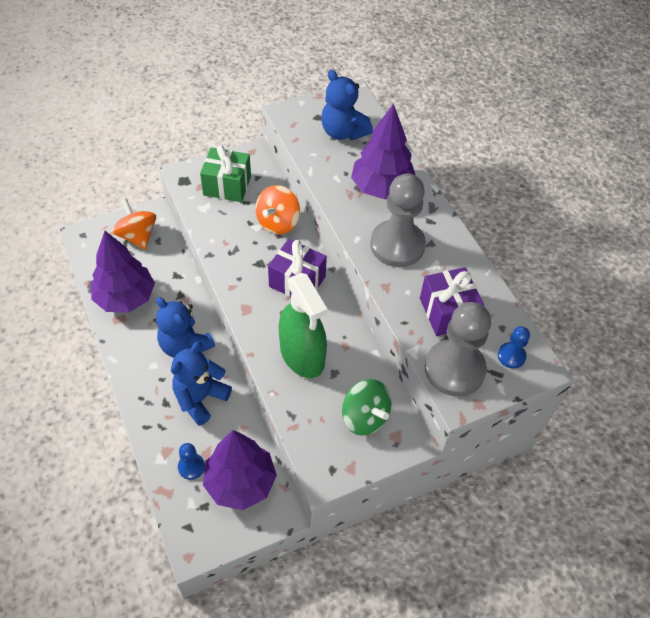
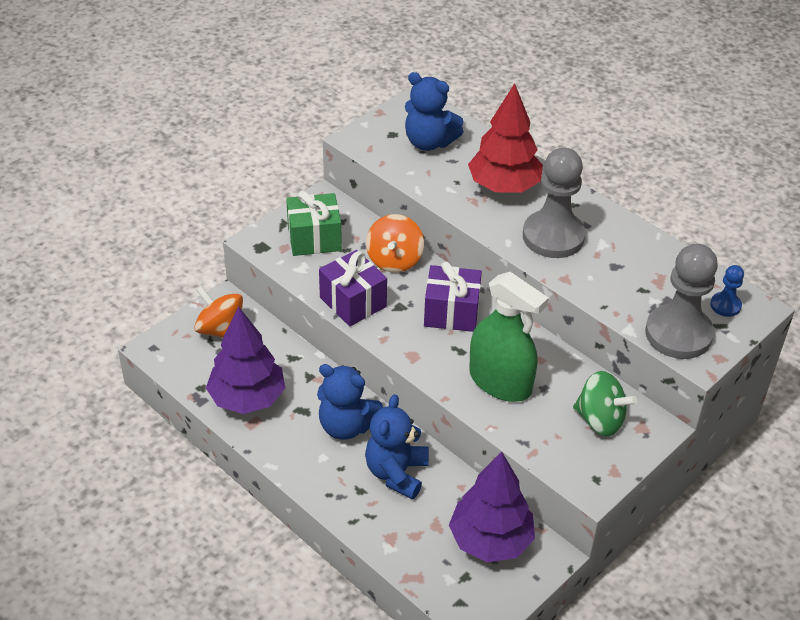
camera: 20 degrees left, 10 degrees down
blue pawn [178,443,205,480] -> none
purple tree [351,103,416,199] -> red tree [468,83,543,192]
purple gift [420,267,484,336] -> purple gift moved to [319,250,387,326]

